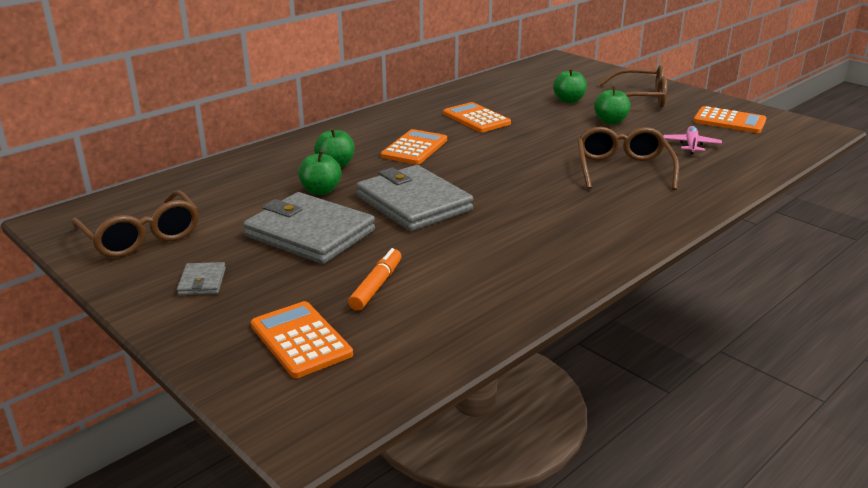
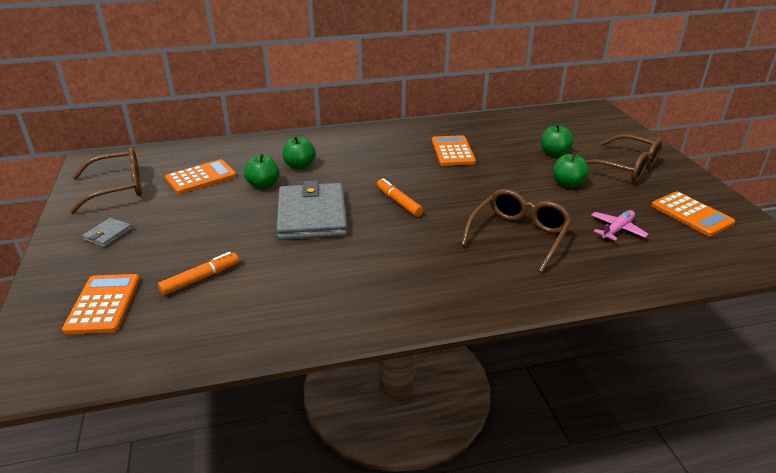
camera: 30 degrees right, 5 degrees up
brown glasses [71,190,199,258] -> brown glasses turned 105 degrees counterclockwise [70,147,142,213]
grey wallet [243,192,375,264] -> none
orange calculator [381,129,447,165] -> orange calculator moved to [165,159,237,194]
none -> orange marker [377,178,423,217]

